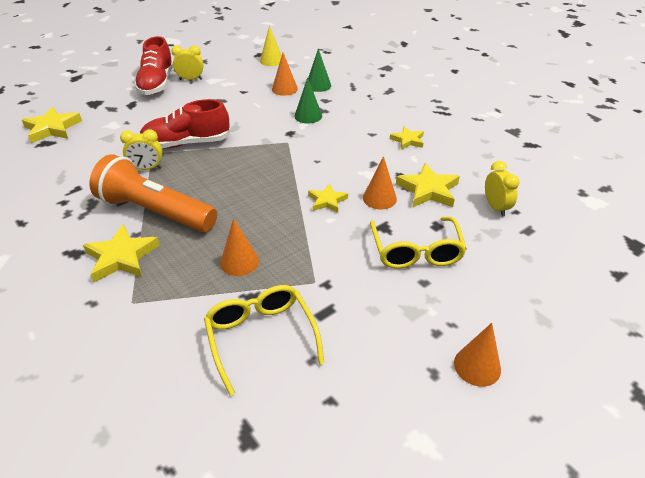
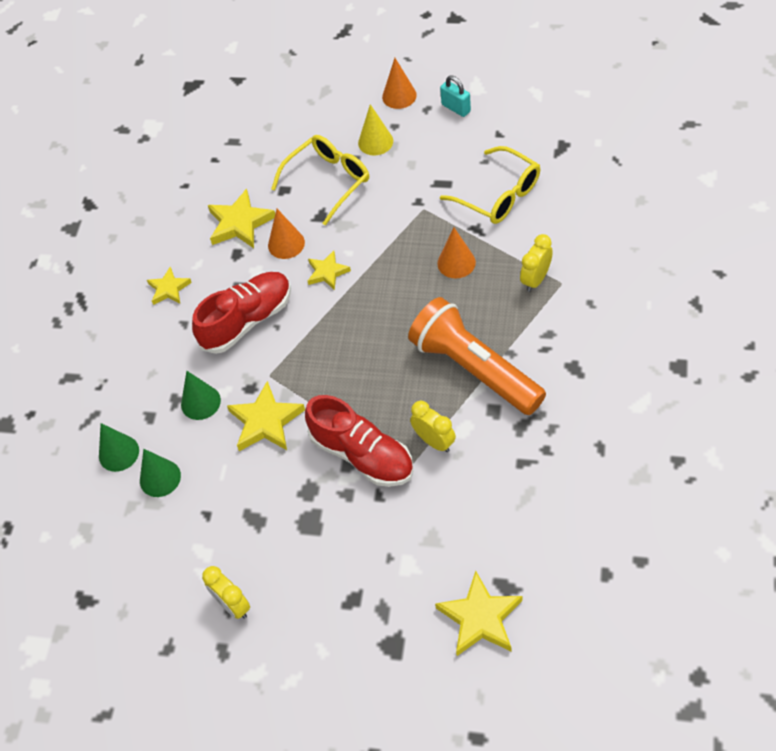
camera: 125 degrees left, 15 degrees up
yellow star [83,224,160,282] -> yellow star moved to [227,381,305,451]
orange flashlight [89,154,217,232] -> orange flashlight turned 150 degrees clockwise [408,297,546,415]
red shoe [134,36,173,95] -> red shoe moved to [192,272,291,354]
yellow glasses [204,285,324,396] -> yellow glasses turned 75 degrees counterclockwise [440,146,540,224]
yellow cone [260,25,282,66] -> yellow cone moved to [358,104,393,155]
orange cone [272,53,298,96] -> green cone [140,449,181,497]
yellow clock [485,161,520,217] -> yellow clock moved to [520,234,553,292]
none -> turquoise padlock [440,75,471,117]

